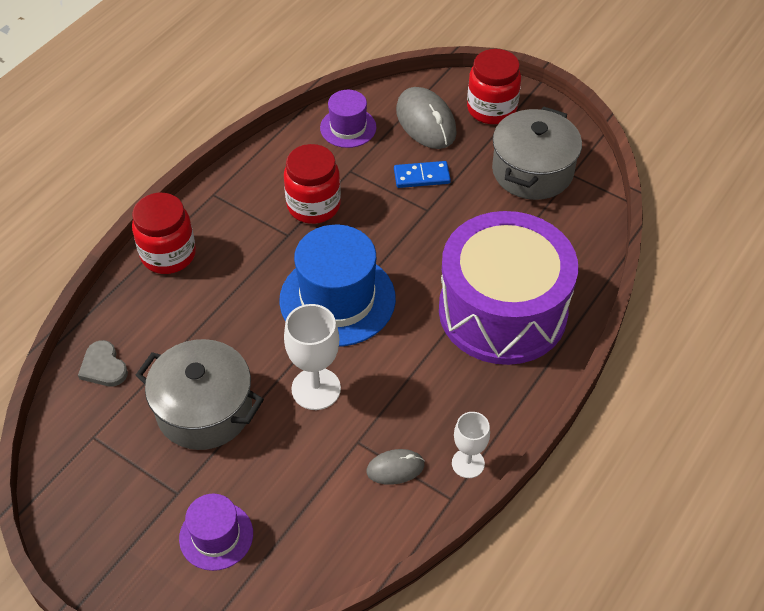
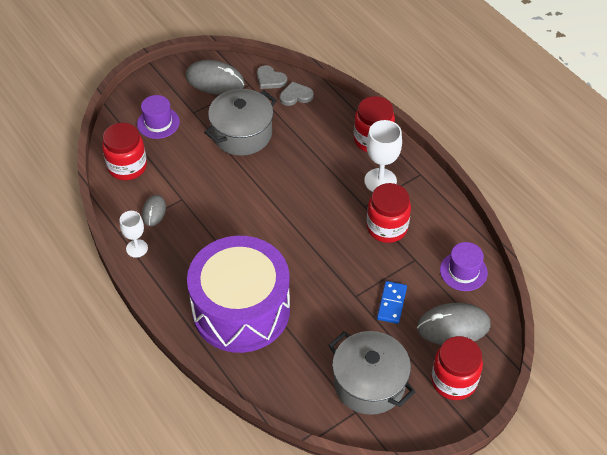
camera: 110 degrees right, 0 degrees up
blue hat [279,225,396,347] -> none
white goblet [284,304,341,410] -> white goblet moved to [364,120,402,192]
none -> red jar [102,123,147,180]
none -> grey mouse [186,60,245,95]
none -> grey heart [257,65,287,89]

